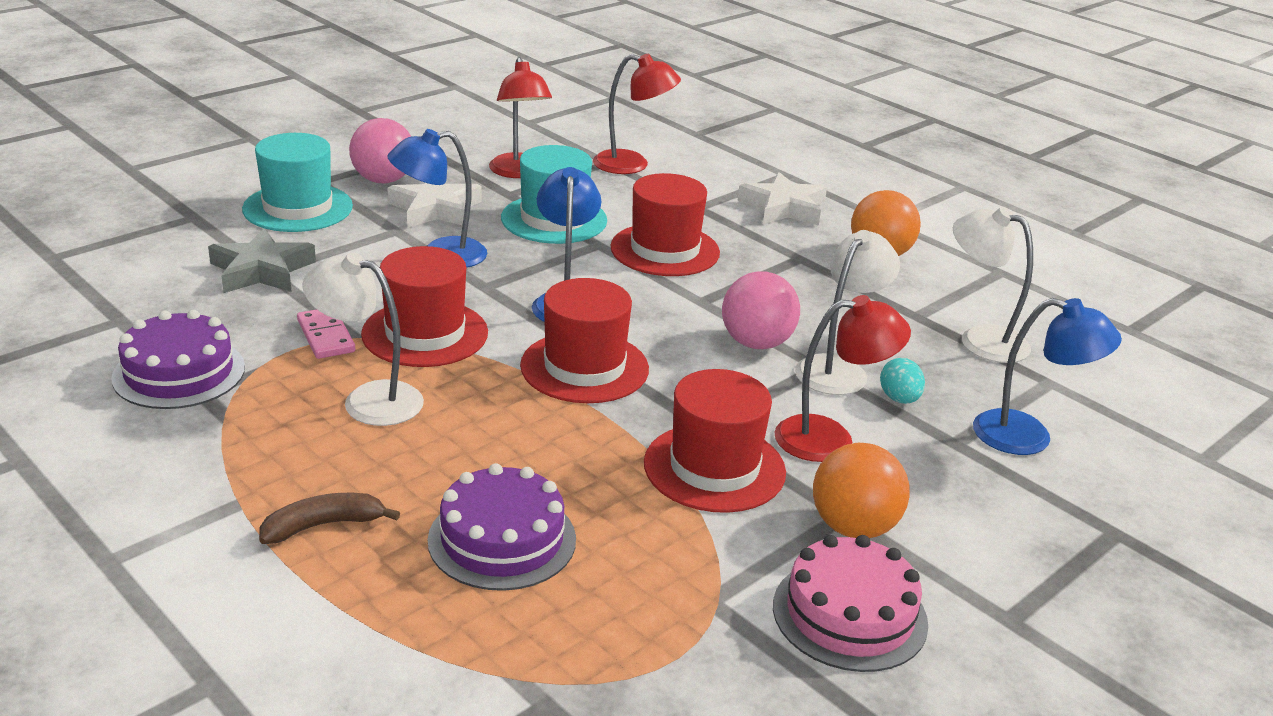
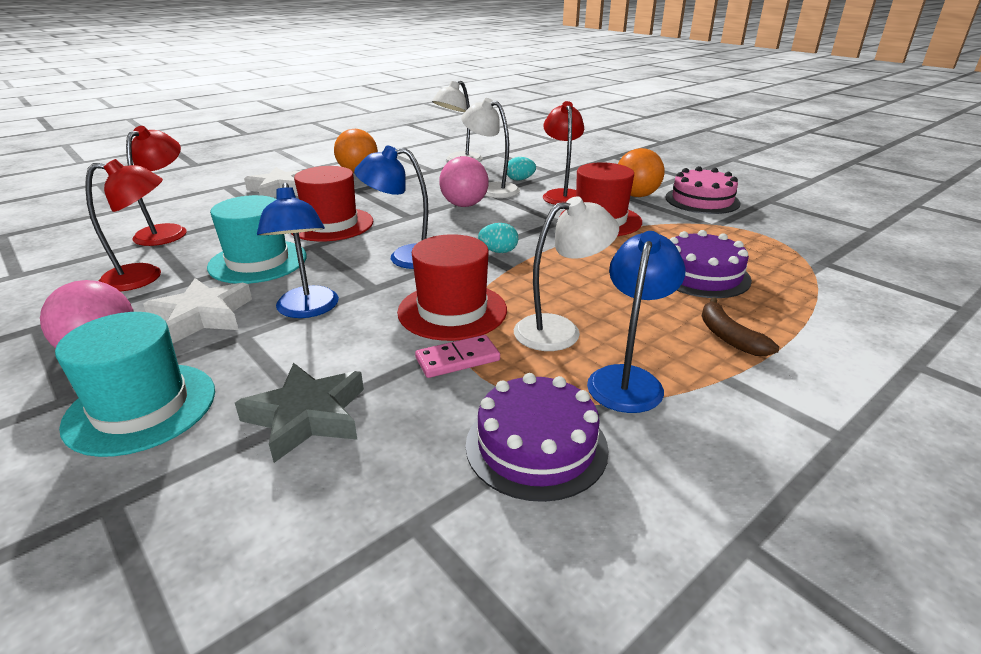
camera: 85 degrees left, 0 degrees up
white lamp [302,252,424,426] -> white lamp turned 135 degrees counterclockwise [514,196,619,351]
red hat [520,278,649,403] -> turquoise egg [478,223,518,253]
blue lamp [973,298,1122,455] -> blue lamp moved to [587,231,686,413]

